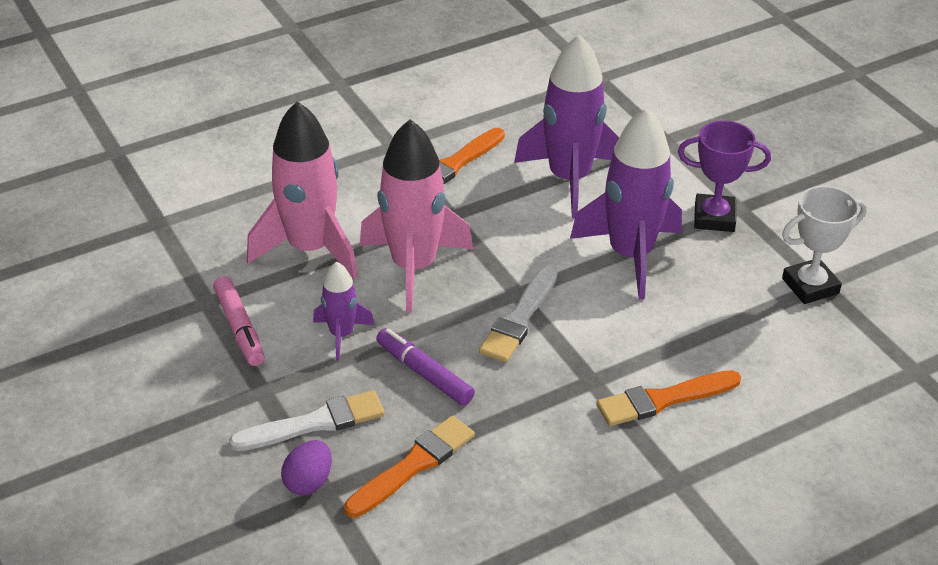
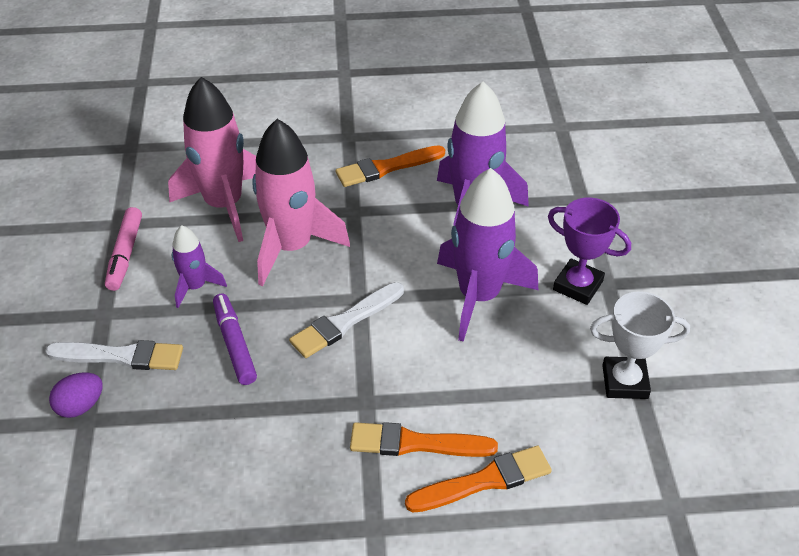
camera: 25 degrees right, 5 degrees up
orange brush [344,416,475,518] -> orange brush moved to [405,446,552,513]

